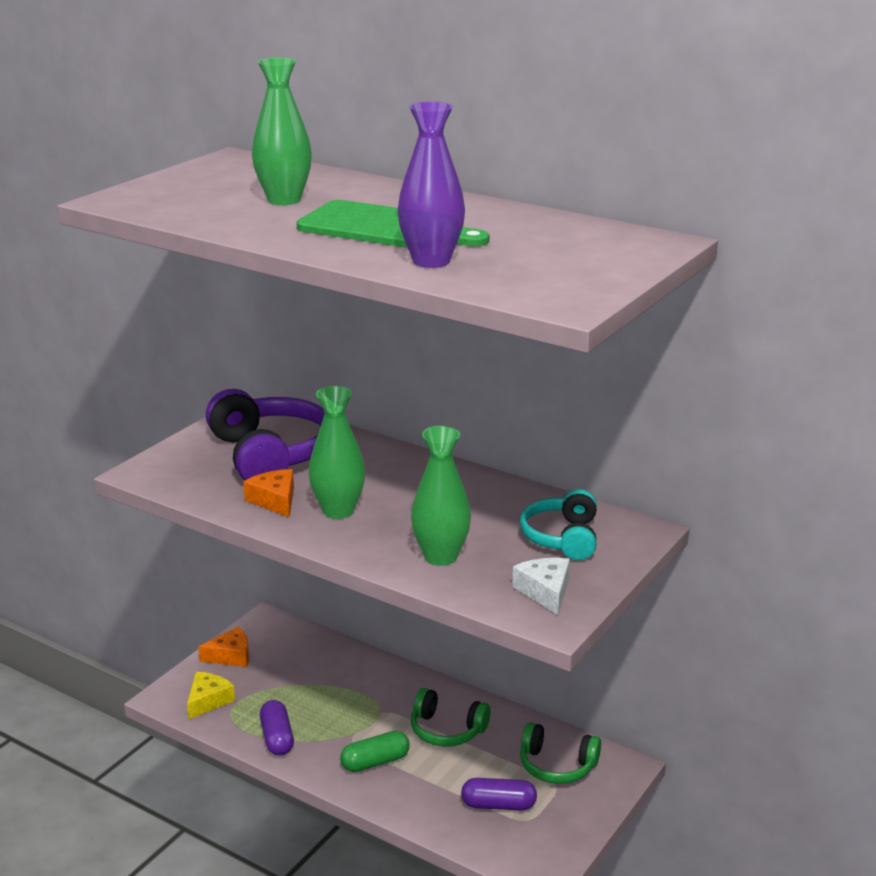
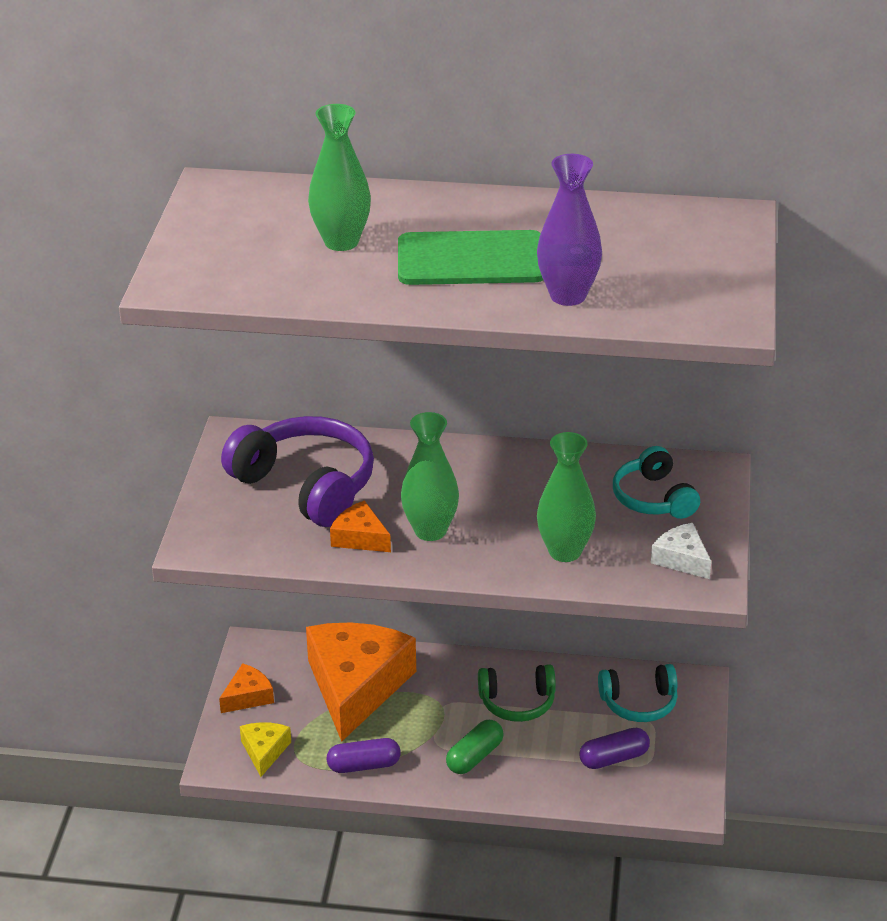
camera: 25 degrees left, 10 degrees up
purple capsule [260,700,294,756] -> purple capsule turned 60 degrees counterclockwise [327,738,401,773]
green headphones [520,722,601,784] -> turquoise headphones [598,664,678,722]
none -> orange cheese [306,623,416,742]

